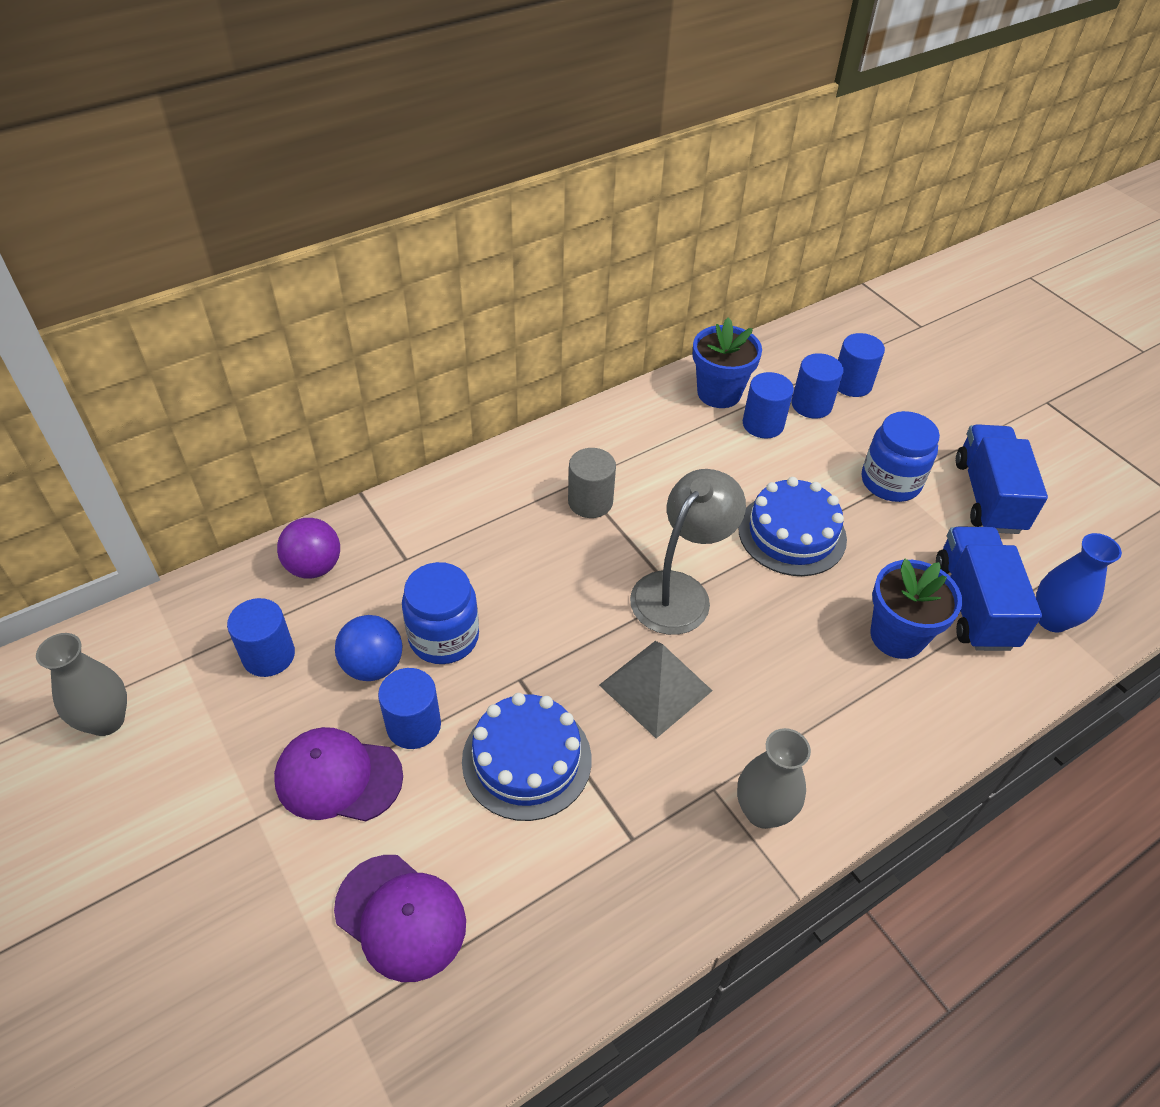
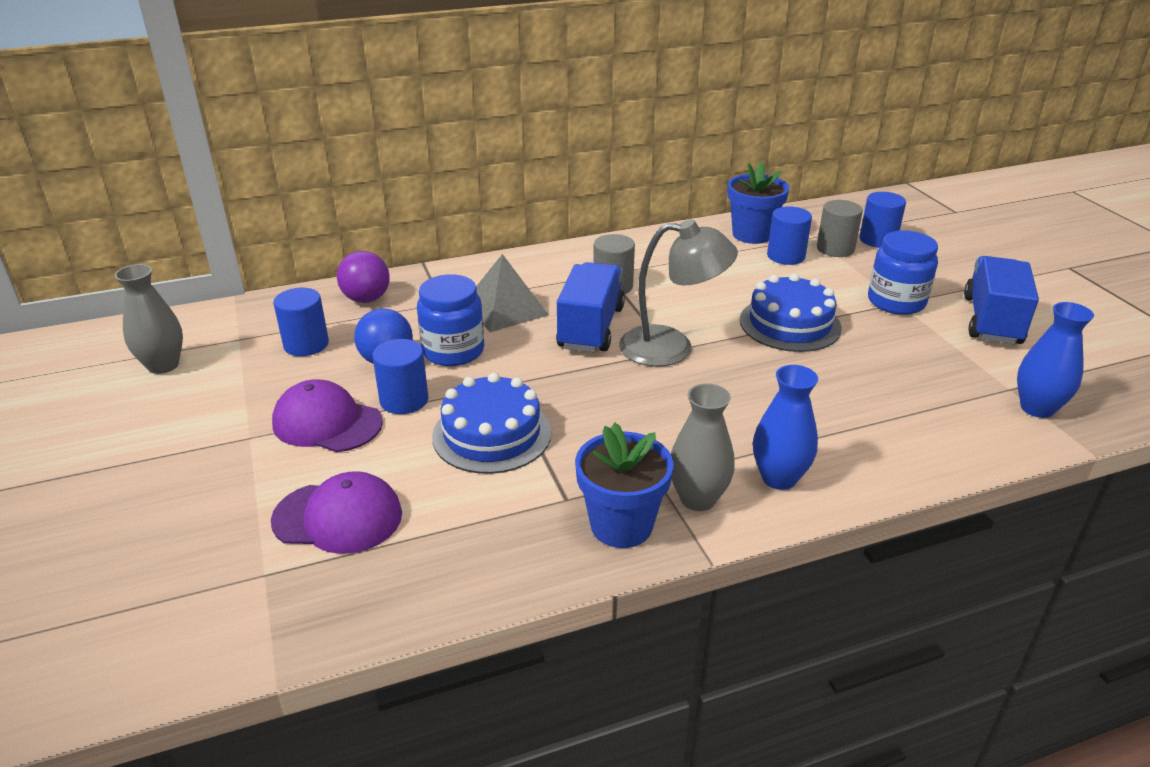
camera: 15 degrees right, 15 degrees down
purple cap [334,855,466,982] -> purple cap turned 45 degrees counterclockwise [271,471,402,554]
grey pyramid [599,641,712,739] -> grey pyramid moved to [476,254,548,332]
grey lamp [630,469,746,635] -> grey lamp turned 45 degrees clockwise [619,219,738,367]
blue cylinder [791,353,844,419] -> grey cylinder [817,200,863,257]
blue flower pot [871,558,962,659] -> blue flower pot moved to [575,423,674,548]
blue truck [936,527,1042,651] -> blue truck moved to [556,262,625,352]
none -> blue vase [753,365,818,490]

